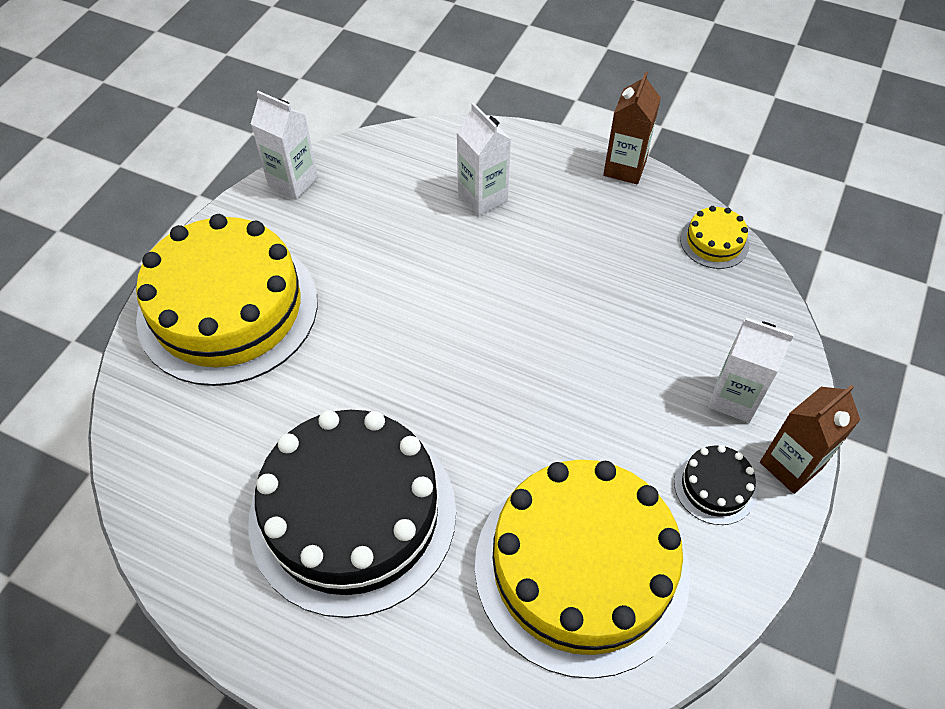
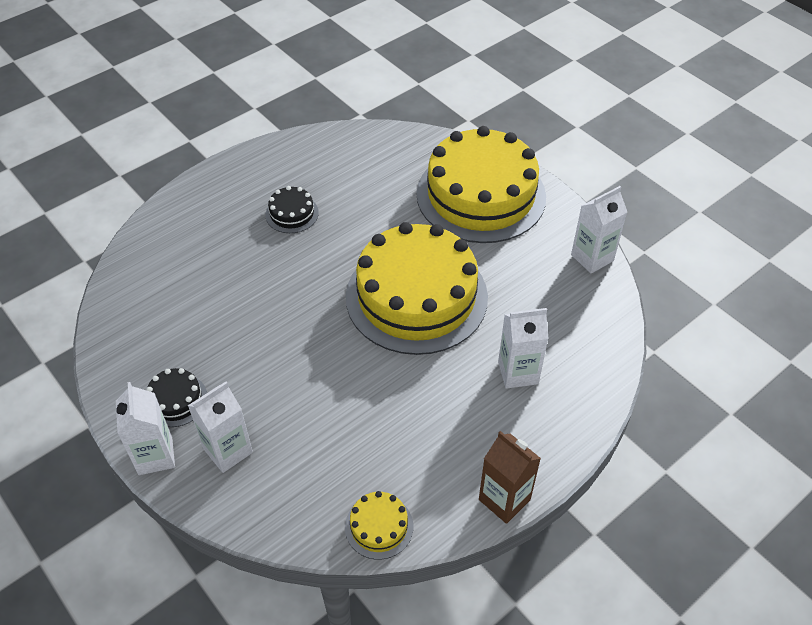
camera: 115 degrees right, 5 degrees down
black cake [248,410,456,618] -> black cake [265,186,319,233], size x0.40
yellow cake [475,460,690,679] -> yellow cake moved to [346,222,488,355]
brown carton [760,385,860,494] -> white carton [116,382,175,475]

